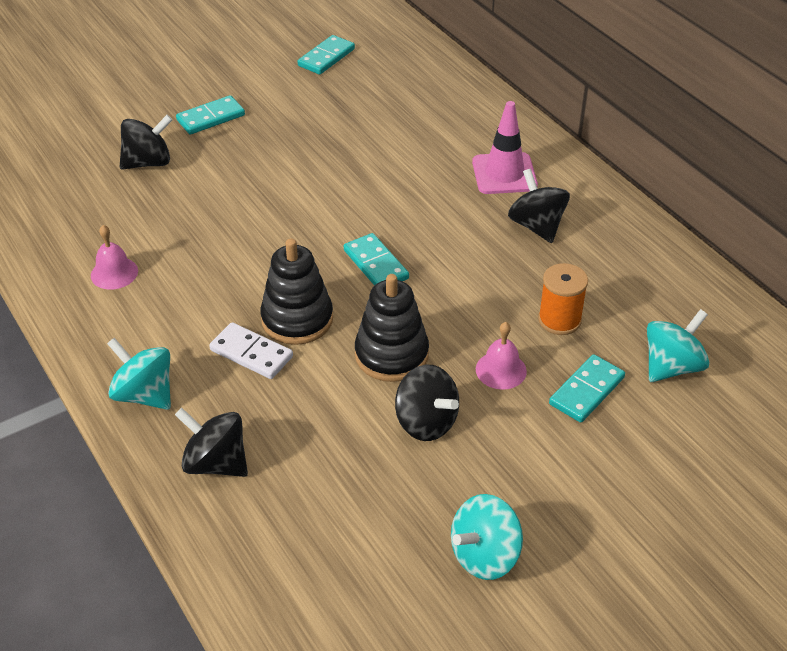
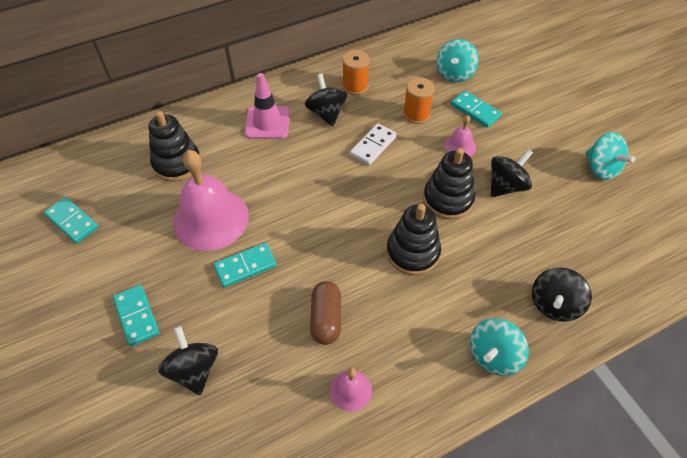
camera: 85 degrees left, 10 degrees up
white domino [209,322,293,379] -> white domino moved to [350,123,397,165]
turquoise domino [344,233,409,286] -> turquoise domino moved to [214,243,277,288]
black spinning top [508,169,570,243] -> black spinning top turned 90 degrees clockwise [305,74,347,127]
turquoise spinning top [647,309,710,382] -> turquoise spinning top turned 120 degrees counterclockwise [437,39,479,83]
none -> black stacking toy [148,111,201,182]
none -> pink bell [173,150,249,251]
none -> brown capsule [310,281,341,345]
none -> orange spool [342,50,370,95]

